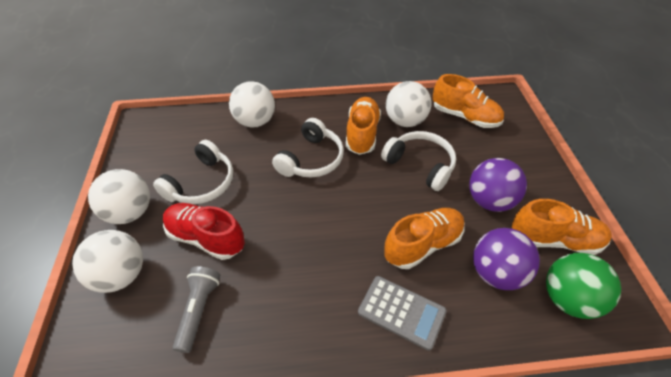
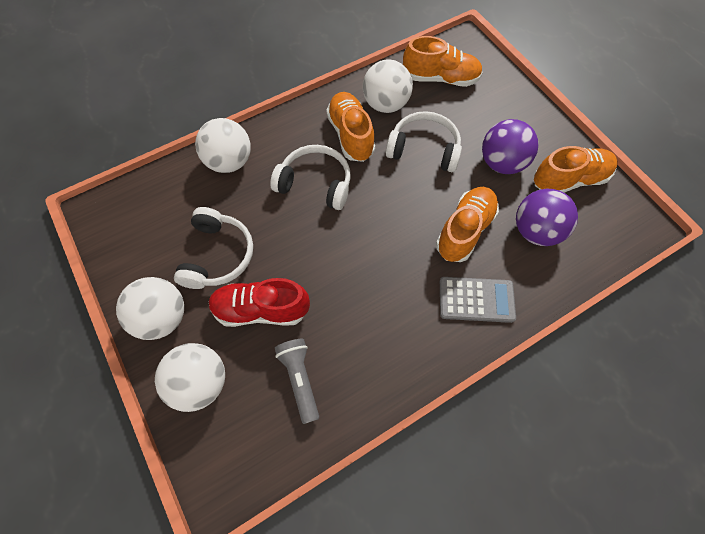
camera: 25 degrees left, 15 degrees up
white headphones [272,118,344,178] -> white headphones turned 75 degrees counterclockwise [270,145,351,210]
green ball [546,253,621,319] -> none

